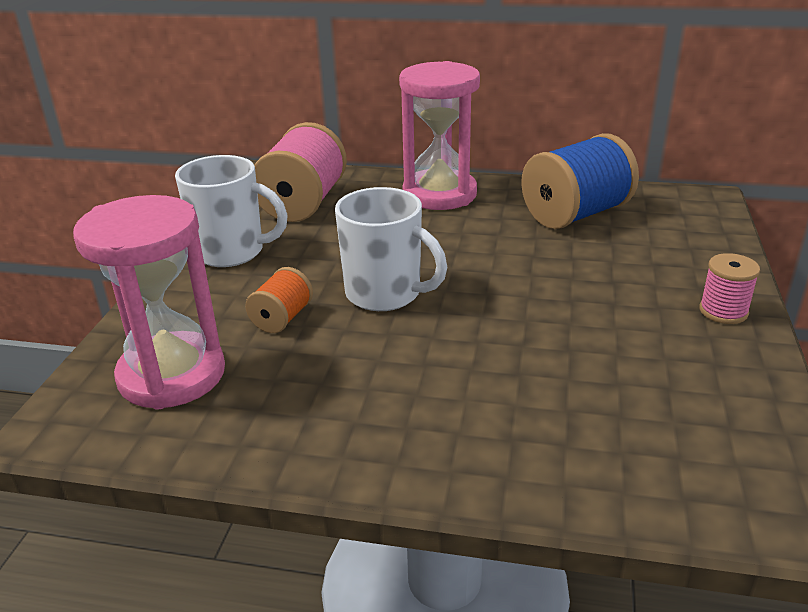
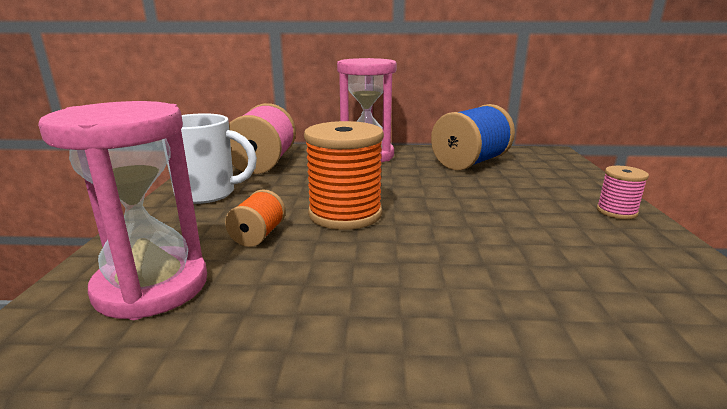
camera: 10 degrees left, 10 degrees down
white mug [335,187,447,311] -> orange spool [304,121,384,230]

